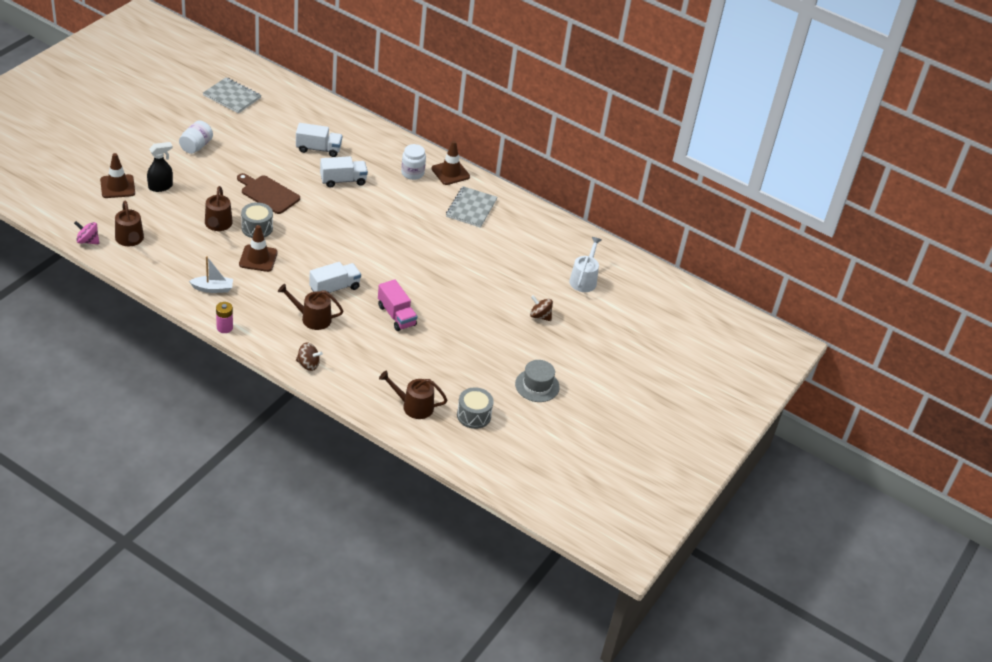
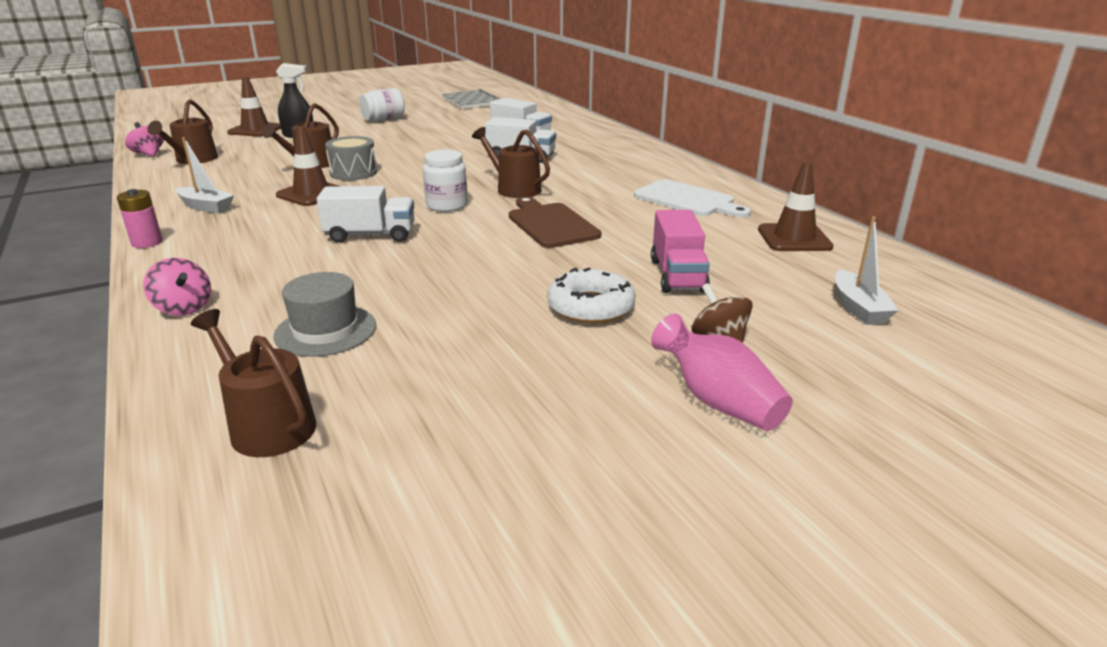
camera: 35 degrees right, 15 degrees down
brown cutting board [237,173,300,214] -> brown cutting board moved to [509,197,601,248]
brown watering can [278,284,343,330] -> brown watering can moved to [472,127,550,198]
brown spinning top [296,343,323,371] -> pink spinning top [143,258,211,316]
pink truck [378,279,417,331] -> pink truck moved to [651,210,710,293]
white jar [401,144,426,180] -> white jar moved to [423,150,468,212]
brown traffic cone [431,141,470,185] -> brown traffic cone moved to [758,162,834,251]
grey notebook [446,186,497,228] -> white cutting board [634,179,751,218]
grey drum [457,387,494,429] -> none
grey hat [515,360,560,402] -> grey hat moved to [273,272,376,357]
white watering can [569,237,601,292] -> white boat [835,216,899,325]
none -> white donut [547,268,636,324]
none -> pink vase [651,314,793,431]

